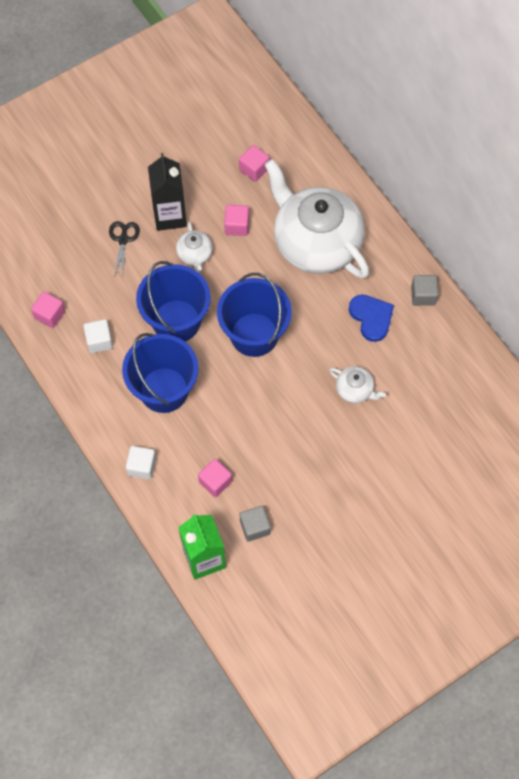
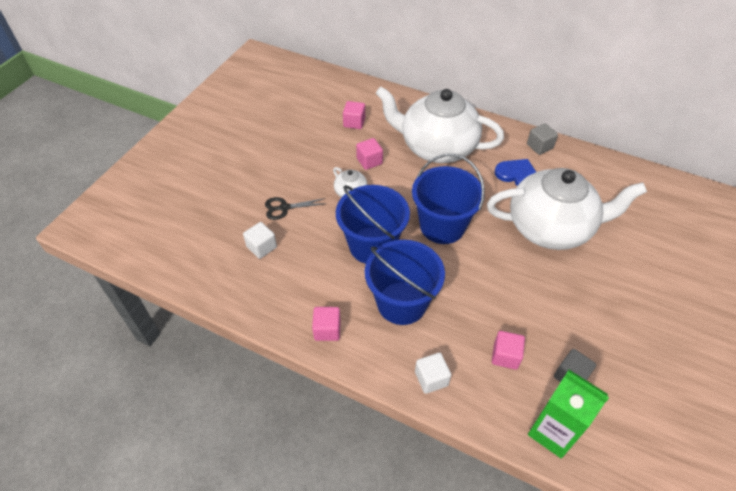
camera: 30 degrees left, 15 degrees down
pink cube [31,292,65,328] -> pink cube moved to [312,307,341,341]
white cube [83,319,113,353] -> white cube moved to [243,222,277,259]
black scissors [109,221,140,278] -> black scissors turned 75 degrees counterclockwise [265,197,325,220]
black carton [148,153,187,231] -> none
white teapot [329,366,386,403] -> white teapot [487,168,647,250], size x2.45

